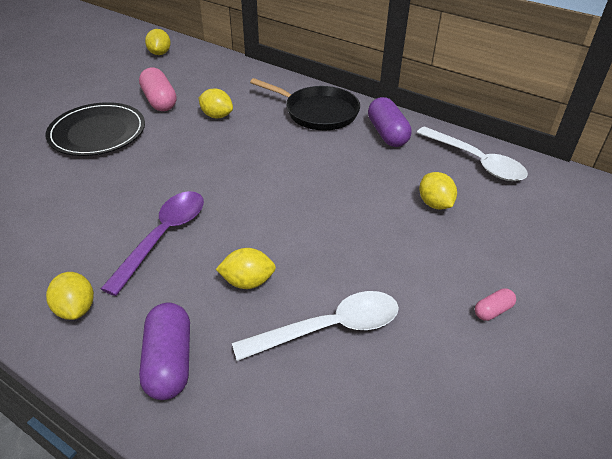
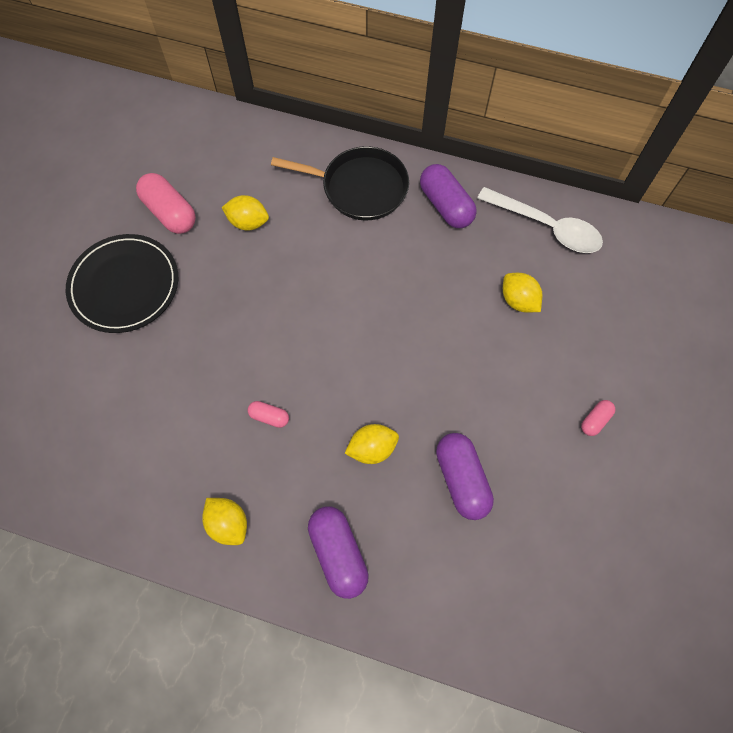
camera: 15 degrees left, 25 degrees up
purple spoon [101,191,204,296] -> pink capsule [248,401,289,428]
yellow lemon [145,29,171,55] -> none
white spoon [232,291,399,361] -> purple capsule [436,433,494,520]

